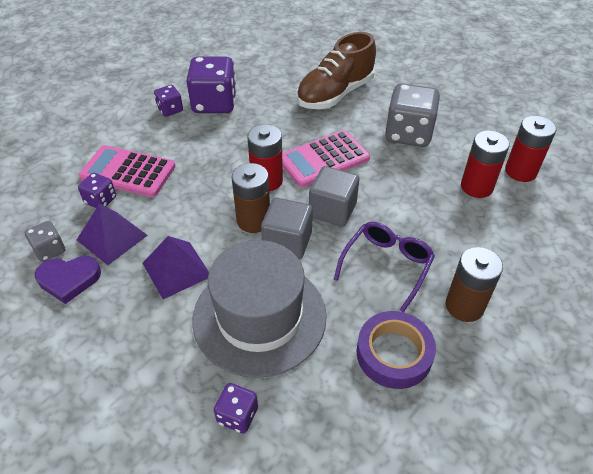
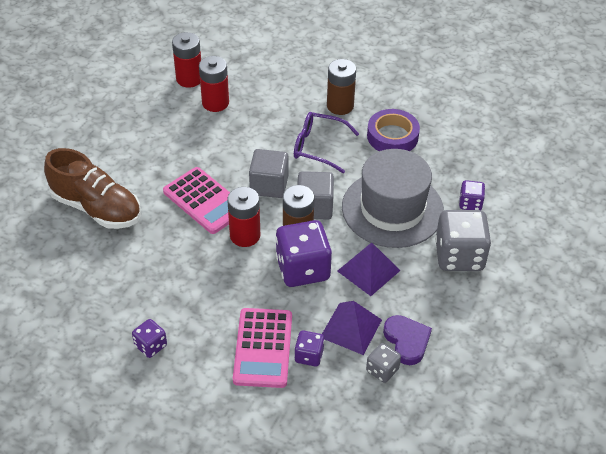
camera: 105 degrees left, 0 degrees up
purple dice [187,57,237,113] -> purple dice moved to [275,220,332,287]
grey dice [385,83,440,147] -> grey dice moved to [435,210,491,271]

